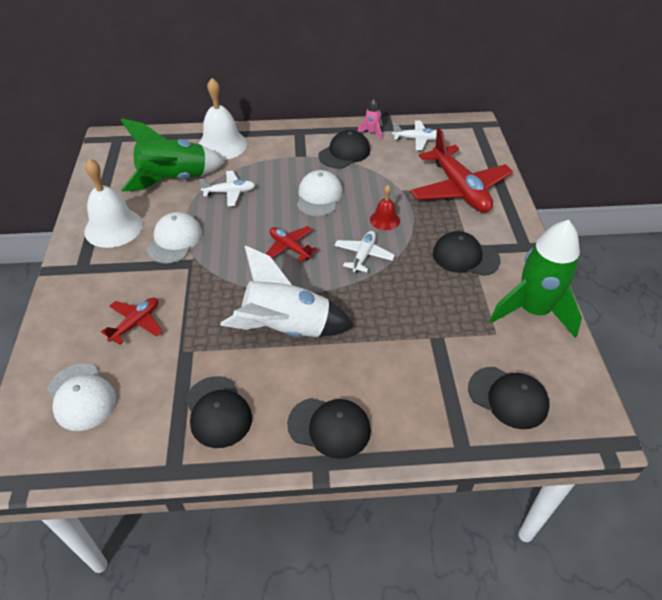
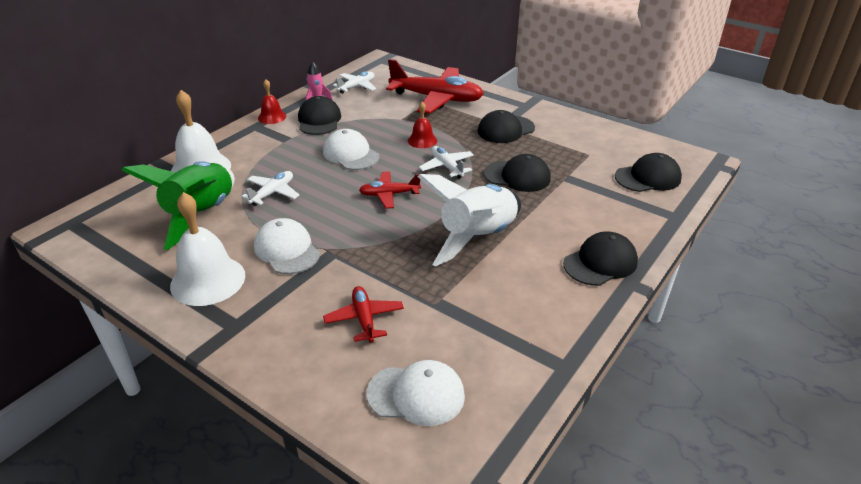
camera: 50 degrees left, 10 degrees down
black cap [185,376,252,448] -> black cap moved to [484,154,551,192]
green rocket [490,220,582,338] -> none
none -> red bell [258,79,286,124]

